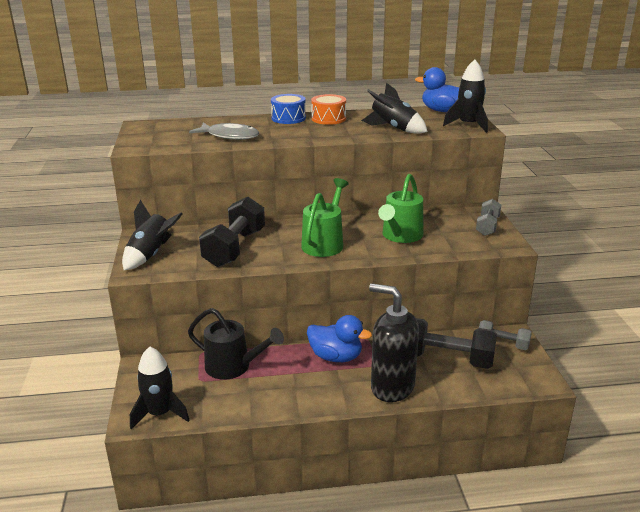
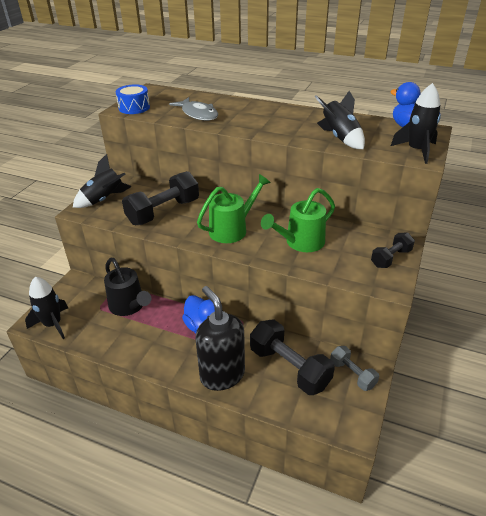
camera: 30 degrees right, 10 degrees up
blue drum [271,94,306,124] -> blue drum moved to [116,84,150,114]
orange drum [311,94,346,125] -> none
grey dumbbell [476,199,501,236] -> black dumbbell [371,232,415,268]

